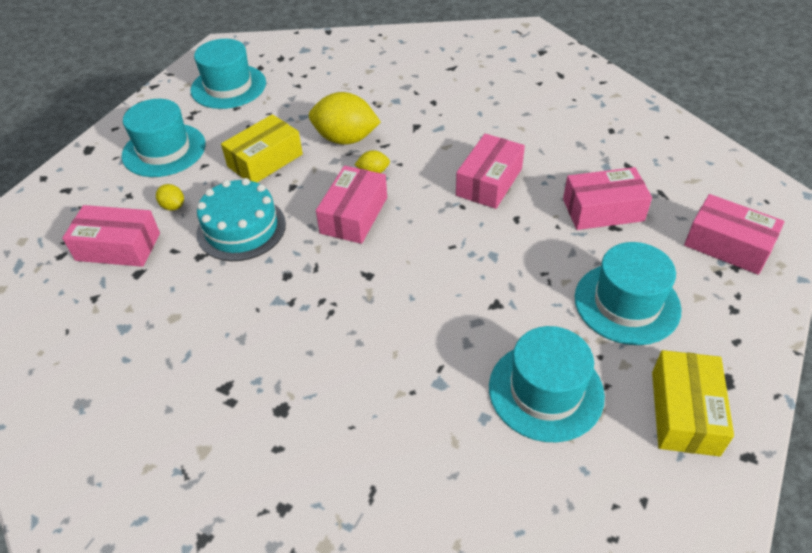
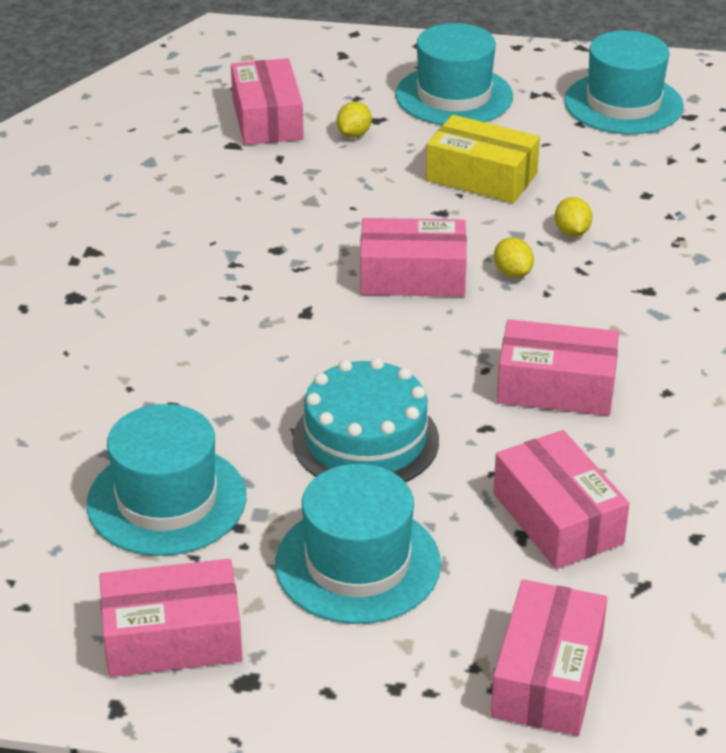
camera: 70 degrees right, 10 degrees down
turquoise cake [197,178,286,261] -> turquoise cake moved to [293,358,439,482]
yellow lemon [309,92,381,145] -> yellow lemon [555,197,592,237], size x0.46
yellow box [652,350,734,457] -> pink box [99,559,243,677]

